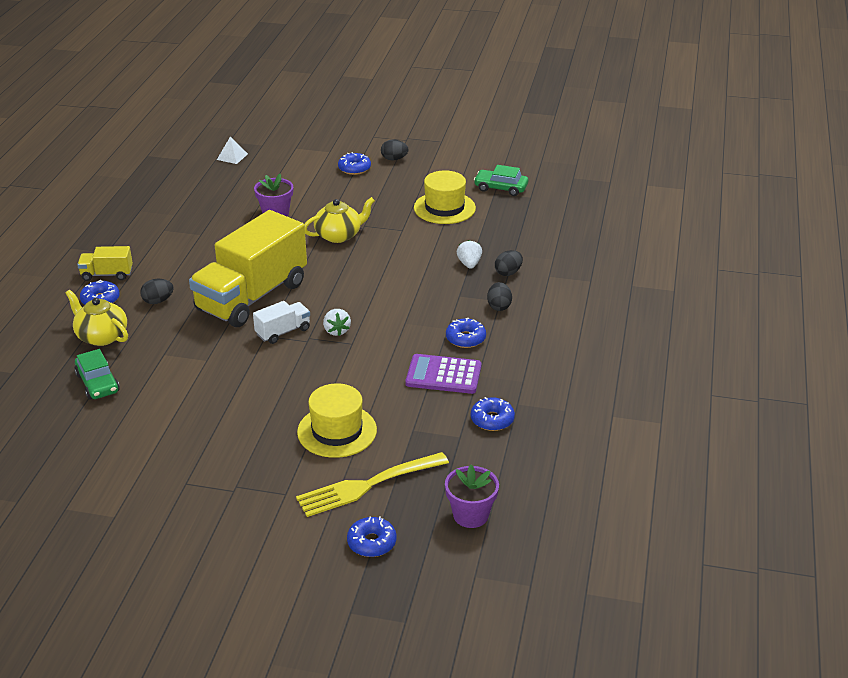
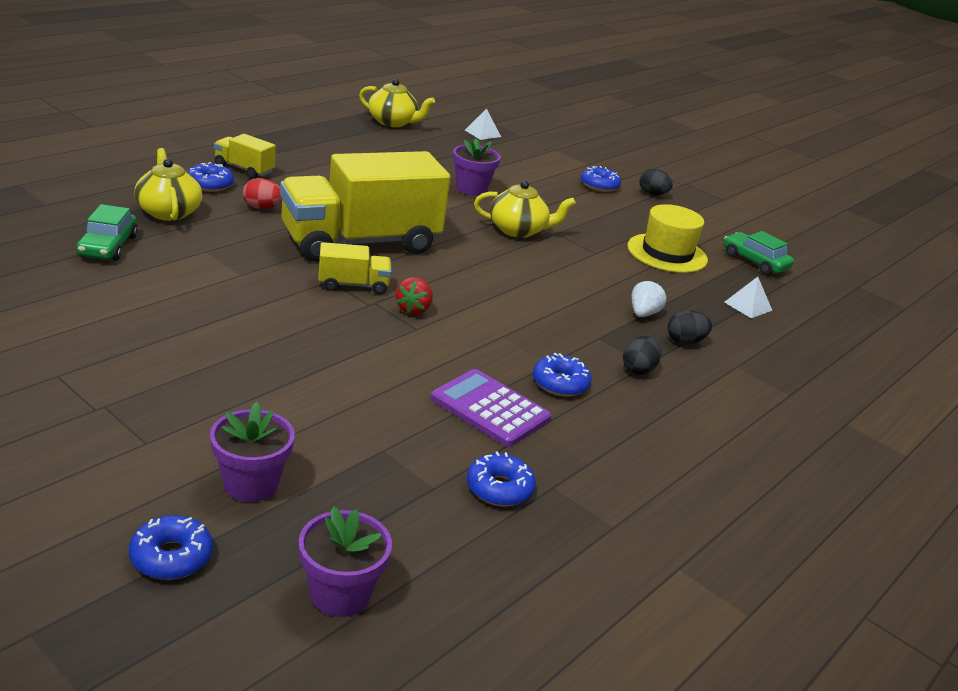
camera: 25 degrees right, 5 degrees down
black egg [140,279,174,304] -> red egg [243,178,282,209]
white truck [253,301,310,344] -> yellow truck [318,242,392,295]
yellow fork [296,452,449,517] -> purple flower pot [210,402,295,502]
yellow hat [297,383,377,458] -> none
white strawberry [323,309,351,336] -> red strawberry [396,277,433,315]
none -> yellow teapot [359,79,435,127]
none -> white pyramid [724,277,772,318]

